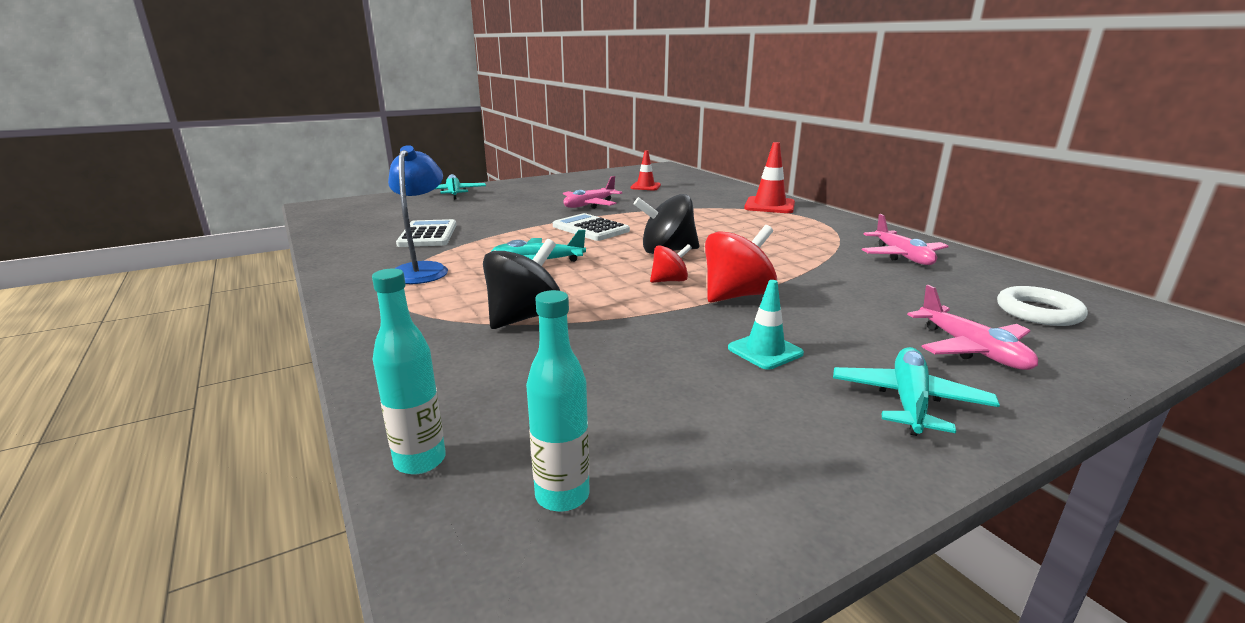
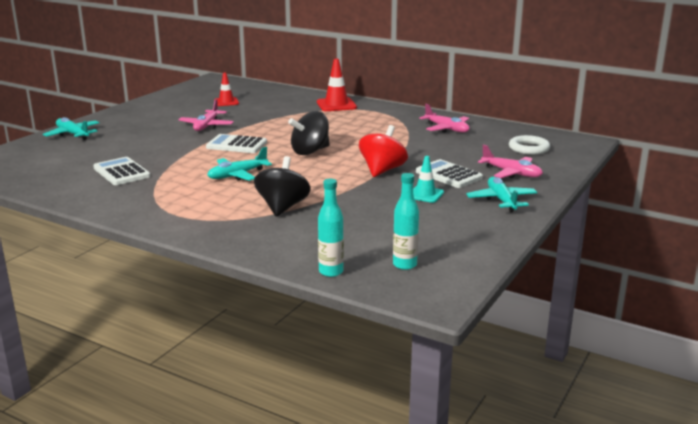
camera: 30 degrees left, 0 degrees up
blue lamp [388,145,448,284] -> none
red spinning top [650,244,692,283] -> none
none -> white calculator [416,159,483,188]

